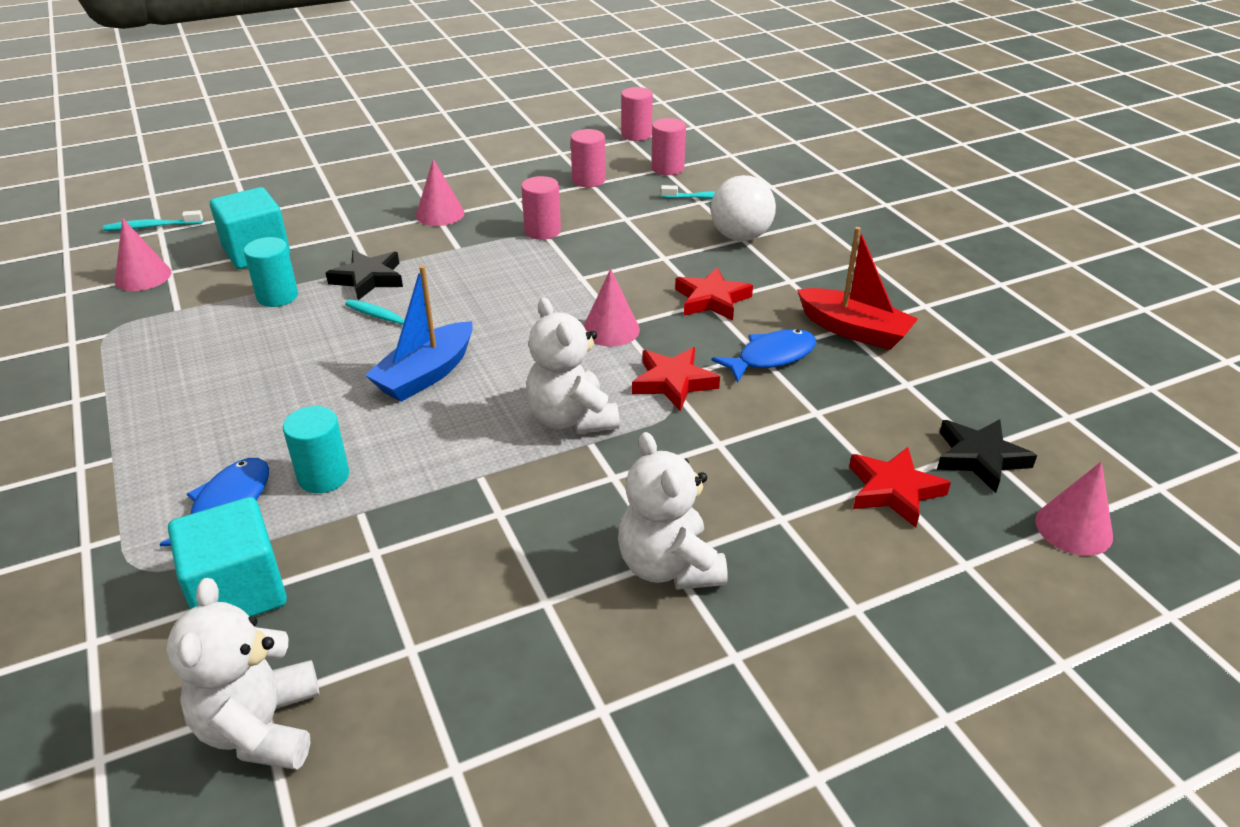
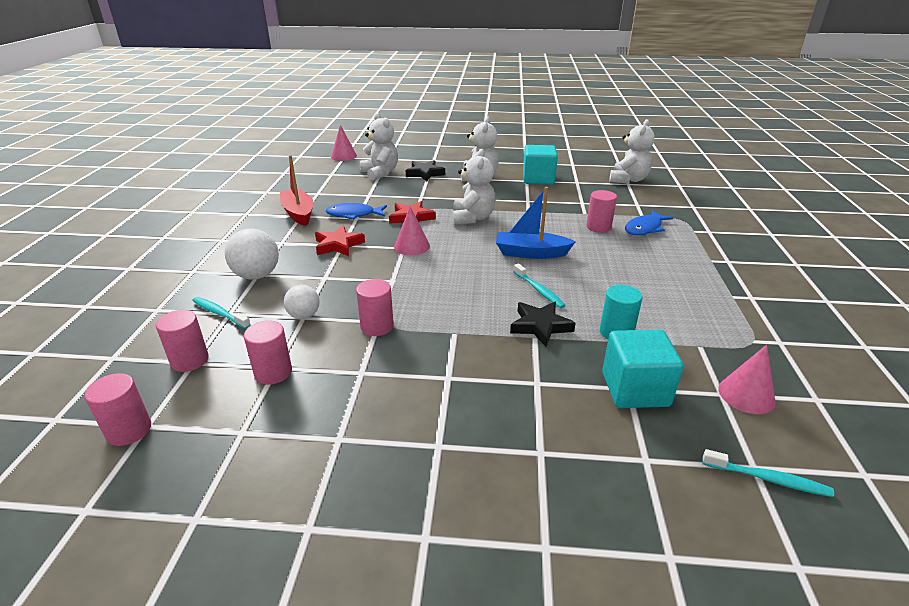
camera: 150 degrees left, 5 degrees down
turquoise cube [168,497,287,617] -> turquoise cube moved to [523,145,558,185]
turquoise cylinder [283,406,349,493] -> pink cylinder [586,190,617,233]
blue boat [365,265,473,402] -> blue boat turned 150 degrees counterclockwise [496,187,575,259]
pink cone [416,159,465,226] -> none
red star [849,447,951,527] -> white teddy bear [360,113,398,181]
black star [937,419,1037,493] -> black star moved to [406,160,445,181]
none -> white ball [284,285,320,319]

